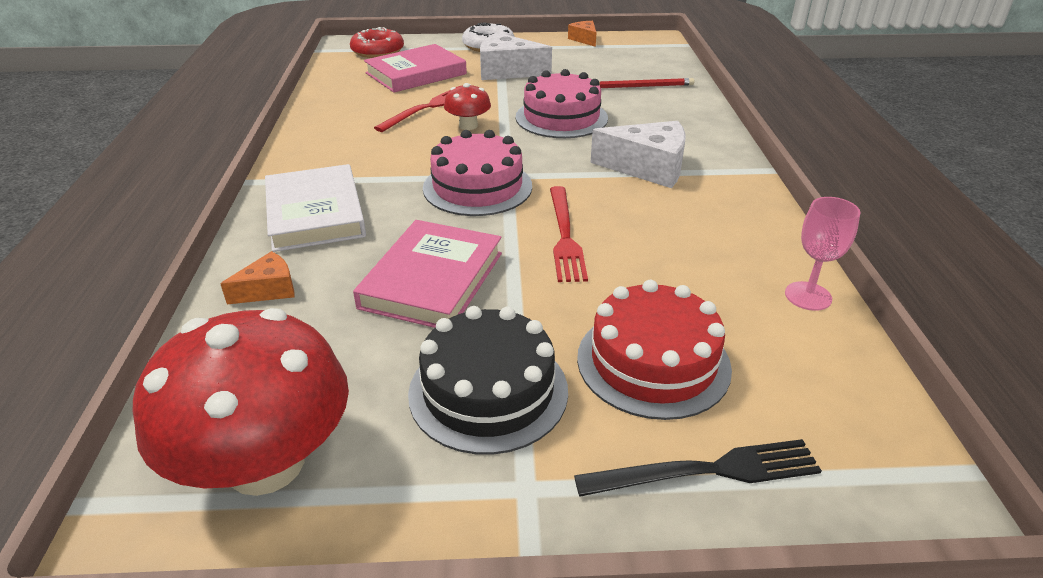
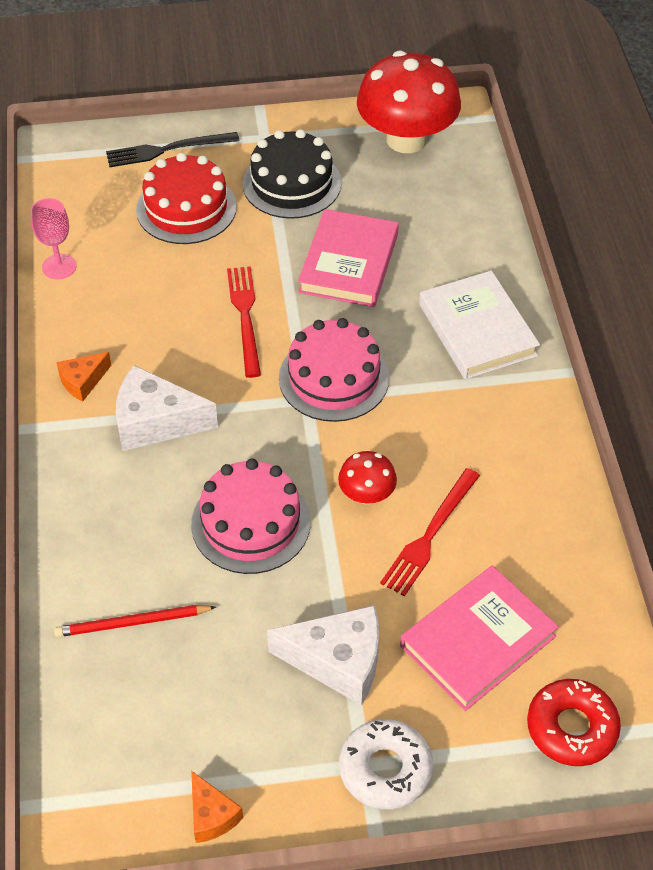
camera: 175 degrees right, 15 degrees up
orange cheese [220,251,294,304] -> orange cheese moved to [56,352,111,401]

